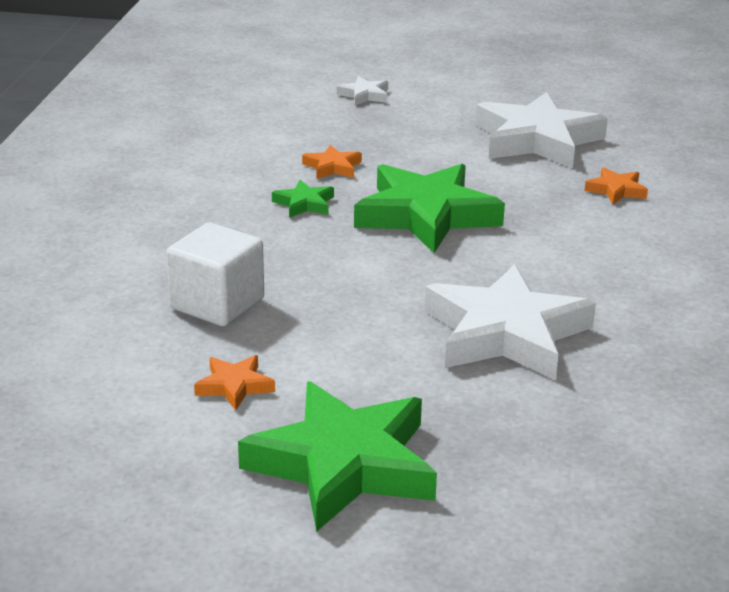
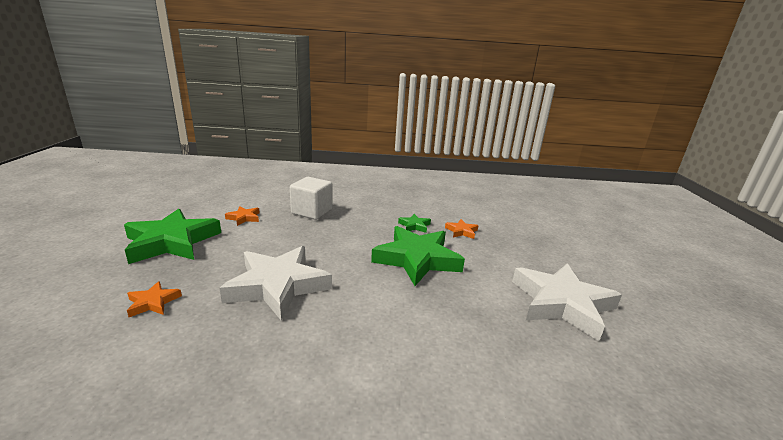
camera: 80 degrees right, 5 degrees down
white star [337,76,388,106] -> none
orange star [585,167,648,204] -> orange star moved to [127,281,182,317]

